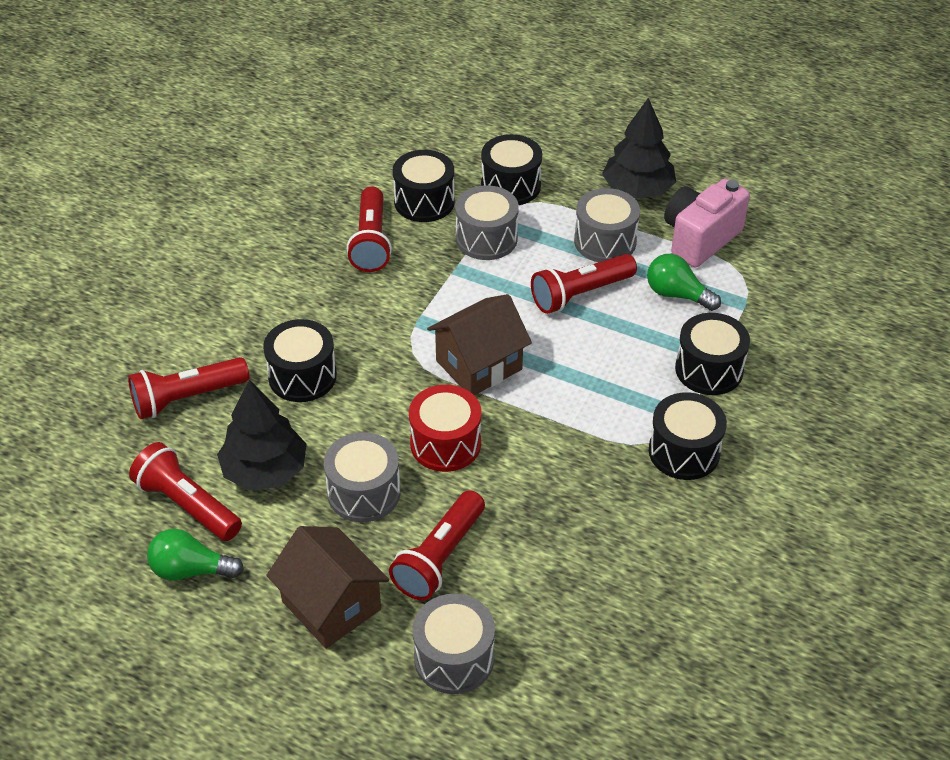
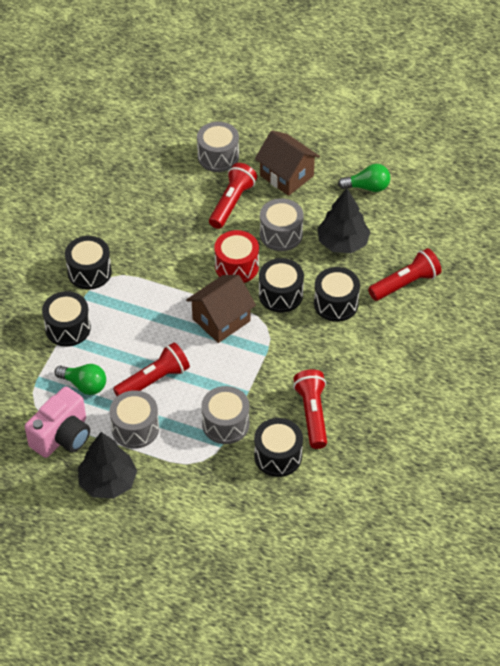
camera: 175 degrees right, 5 degrees up
red flashlight [129,442,242,541] -> none
black drum [481,134,542,205] -> black drum moved to [259,258,304,313]

